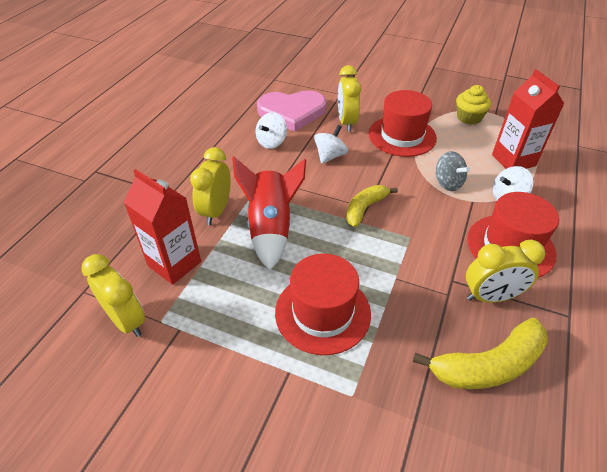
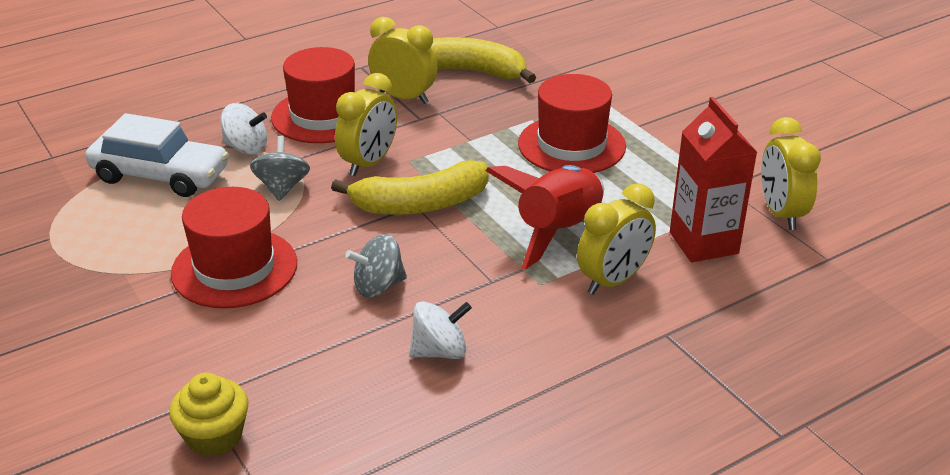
camera: 145 degrees left, 10 degrees down
pink heart [257,90,326,132] -> none
white spinning top [314,125,348,164] -> grey spinning top [345,234,407,297]
yellow clock [338,65,361,132] -> yellow clock moved to [335,73,397,176]
yellow banana [346,185,398,227] -> yellow banana [331,160,489,215], size x1.53
yellow cupcake [456,85,491,125] -> yellow cupcake moved to [169,373,248,457]
red carton [492,69,564,169] -> white car [86,113,229,197]

